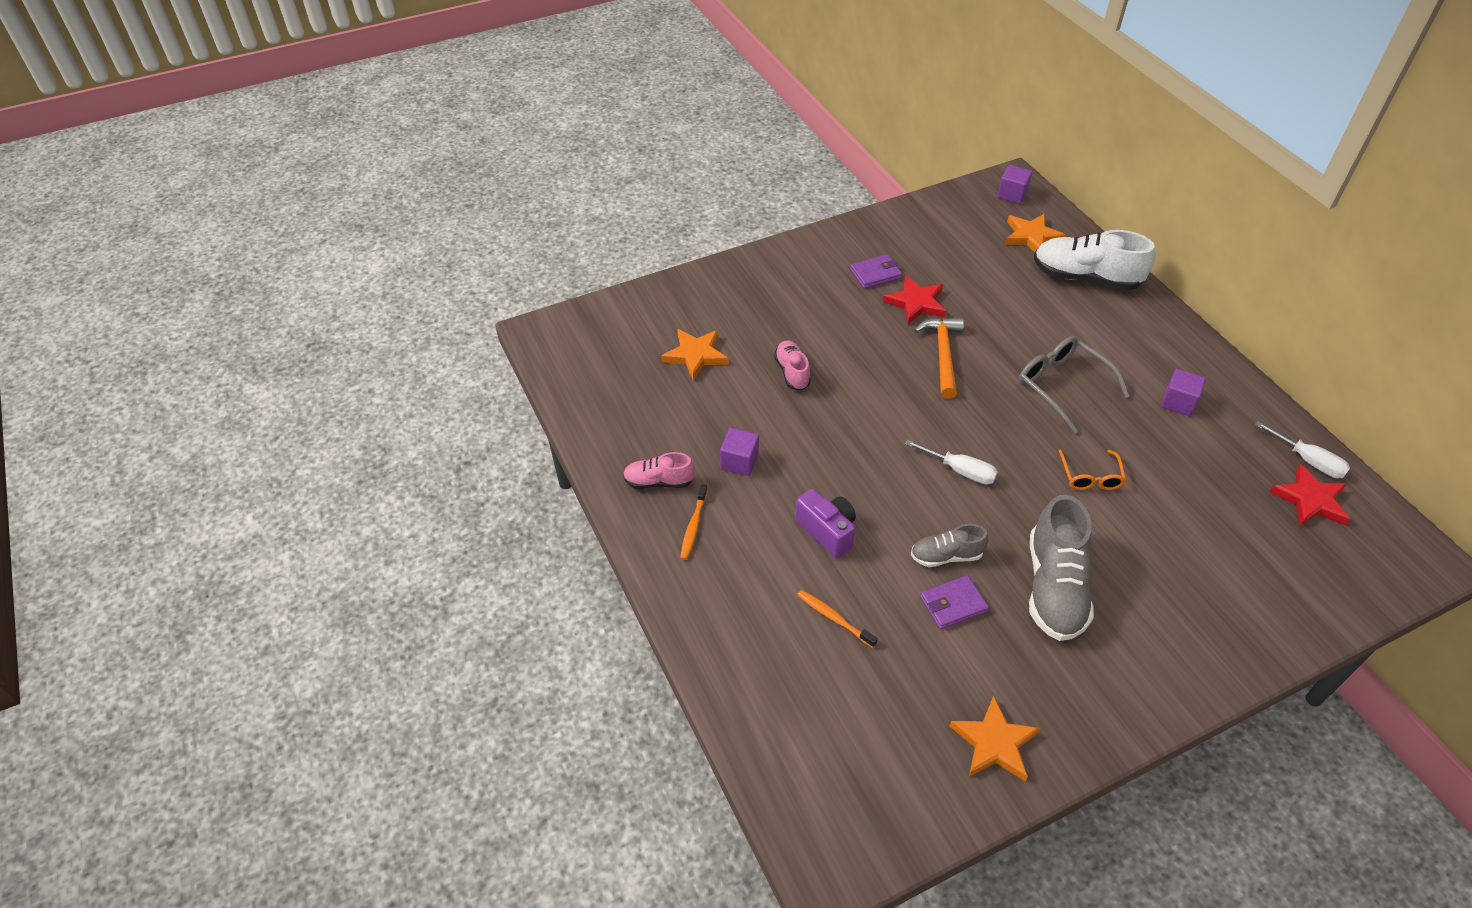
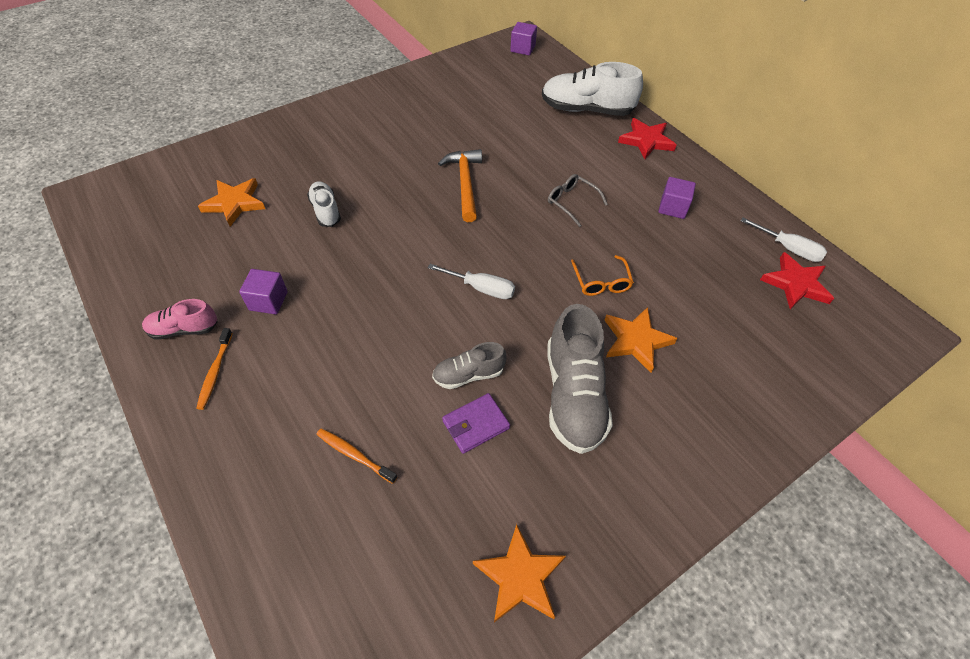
camera: 10 degrees left, 5 degrees up
pink shoe [774,340,811,391] -> white shoe [307,181,341,227]
purple camera [795,489,856,558] -> none
purple wallet [850,255,902,289] -> none
red star [883,276,946,324] -> red star moved to [618,118,676,159]
orange star [1005,214,1065,252] -> orange star moved to [604,307,678,373]
grey glasses [1019,336,1130,434] -> grey glasses [548,174,608,227], size x0.61

